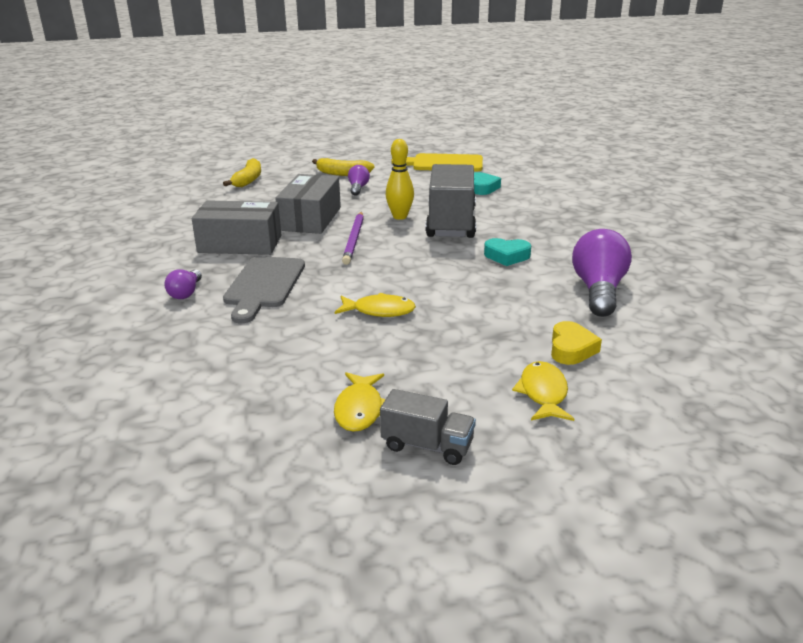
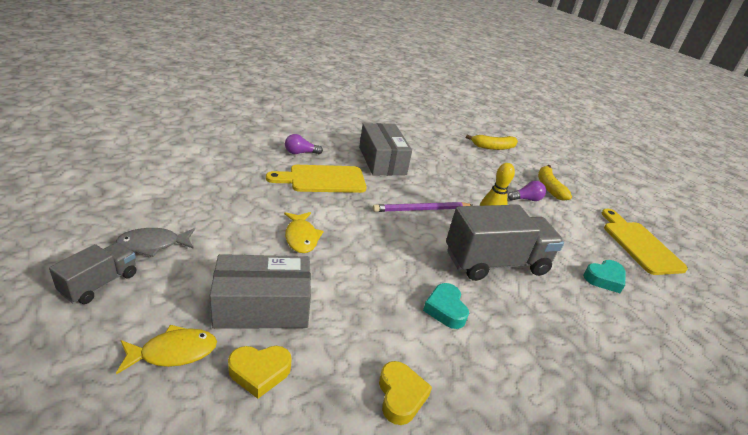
camera: 65 degrees right, 5 degrees up
grey cutting board [223,256,305,323] -> yellow cutting board [266,165,367,193]
grey box [275,174,341,234] -> grey box moved to [210,254,311,329]
yellow fish [334,372,385,432] -> grey fish [116,228,195,257]
grey truck [380,389,476,465] -> grey truck turned 150 degrees counterclockwise [49,242,136,304]
purple light bulb [572,229,632,317] -> yellow heart [379,361,432,425]

